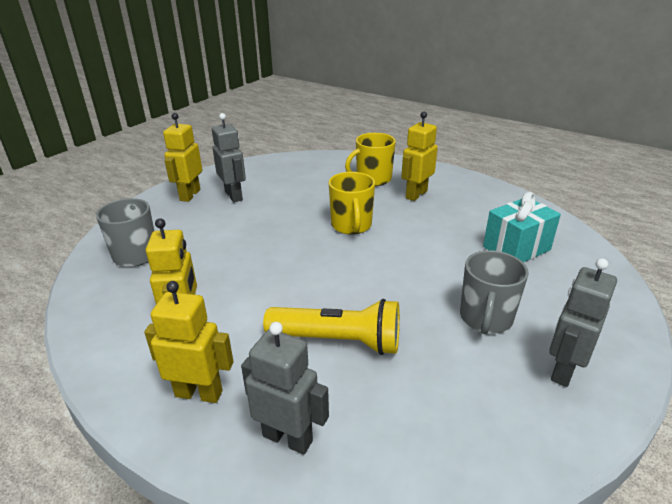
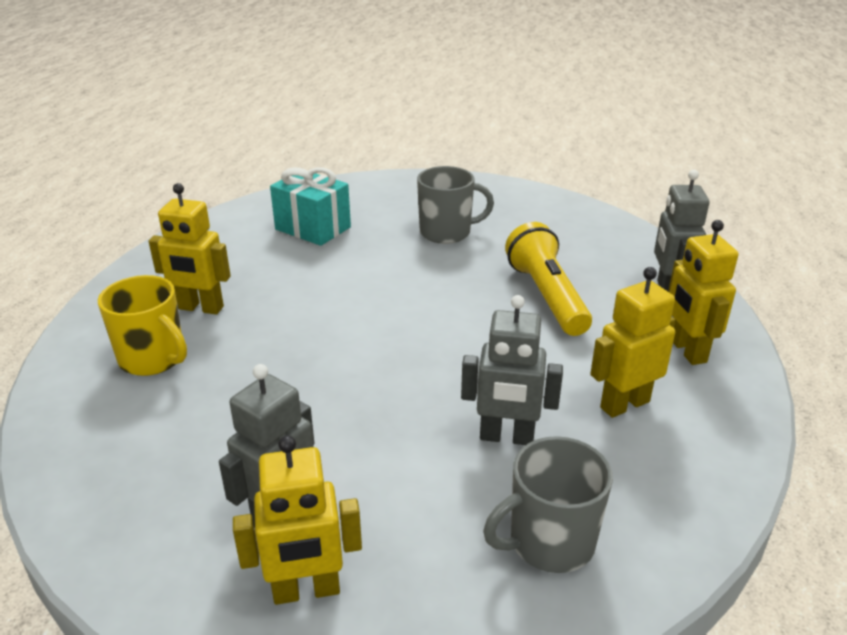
camera: 115 degrees left, 0 degrees up
yellow mug [329,172,375,235] -> none
grey robot [549,258,617,387] -> grey robot moved to [461,295,563,445]

